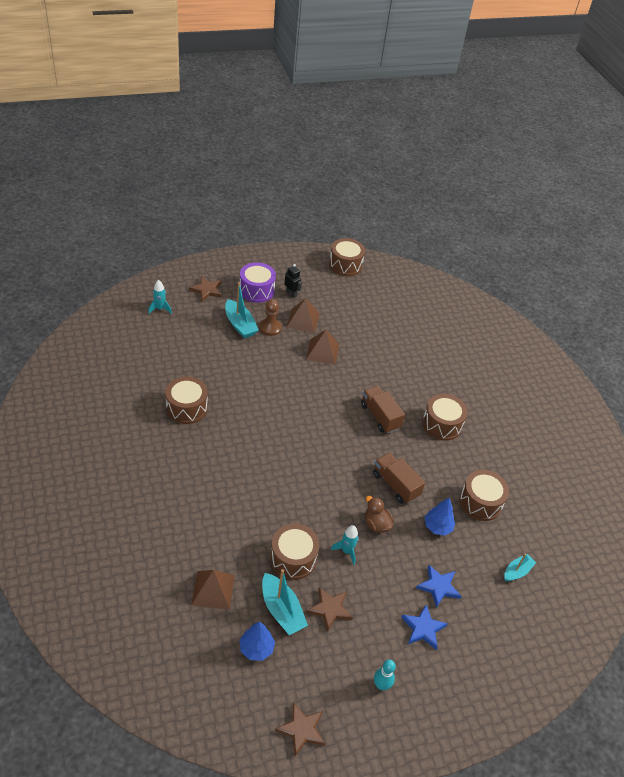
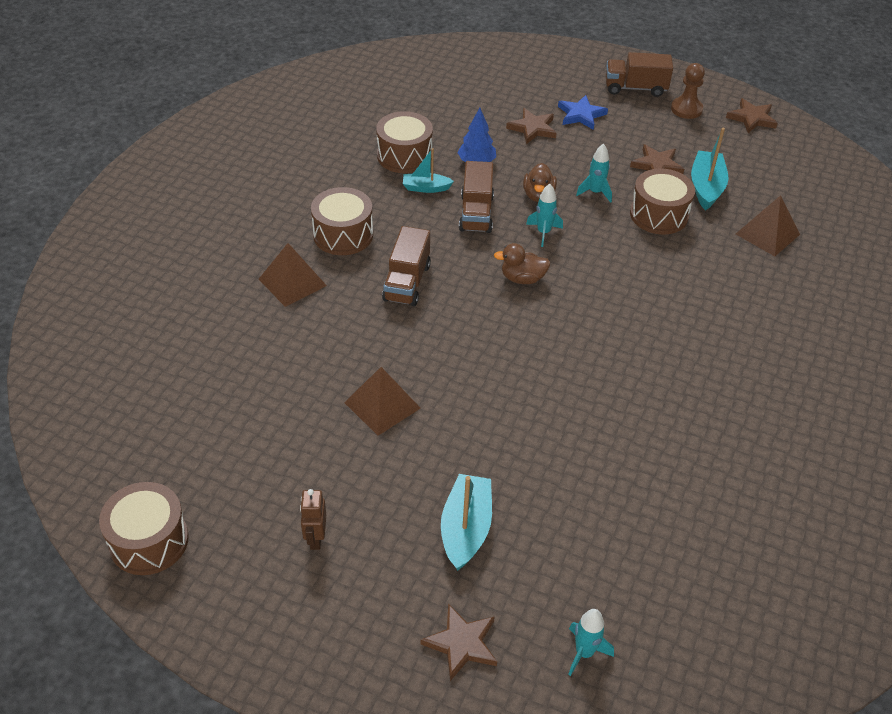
camera: 135 degrees left, 0 degrees up
brown drum [166,376,208,424] -> none
purple drum [240,262,276,303] -> none
blue tree [240,621,275,661] -> none
brown pawn [259,299,282,336] -> brown pawn moved to [671,63,705,119]
black robot [284,264,302,298] -> brown robot [300,489,326,550]
brown pyramid [286,298,320,333] -> brown pyramid moved to [259,243,327,307]
turquoise bowling pin [374,659,396,690] -> none
blue star [416,565,461,608] -> brown star [506,108,557,144]
turquoise boat [504,553,536,581] -> turquoise boat moved to [403,148,454,193]
none -> brown duck [494,243,550,284]
none -> turquoise rocket [526,184,563,247]
none -> brown truck [606,52,673,97]

